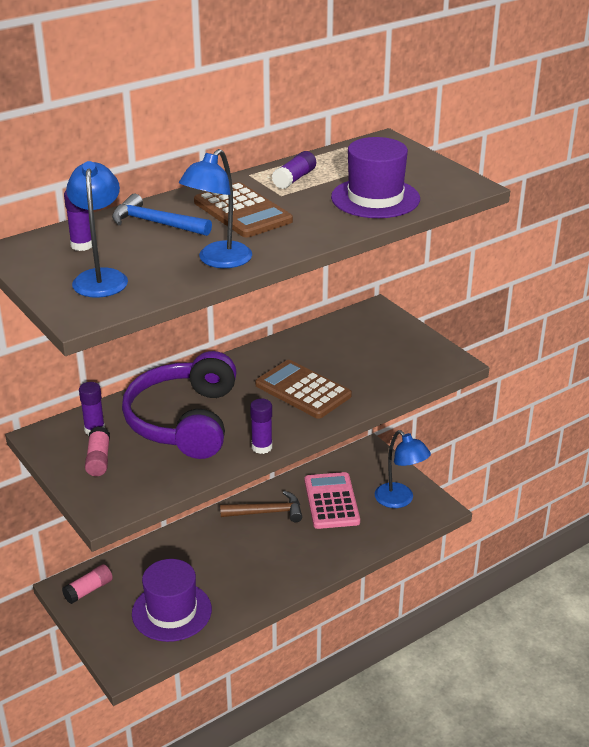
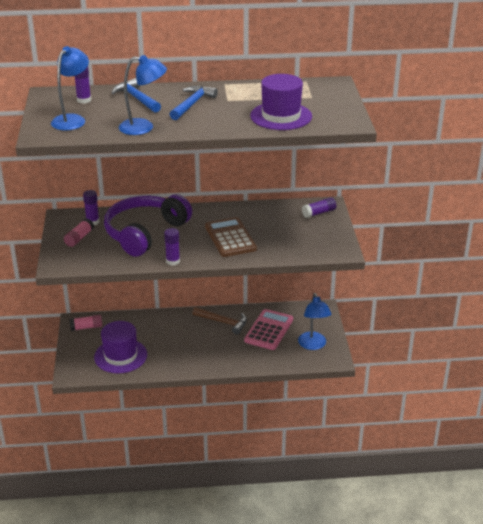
camera: 30 degrees right, 0 degrees up
blue lamp [179,149,252,268] -> blue lamp turned 150 degrees counterclockwise [119,55,167,135]
brown calculator [194,182,293,238] -> blue hammer [169,86,218,120]
purple glue stick [272,151,316,189] -> purple glue stick moved to [302,197,336,218]

